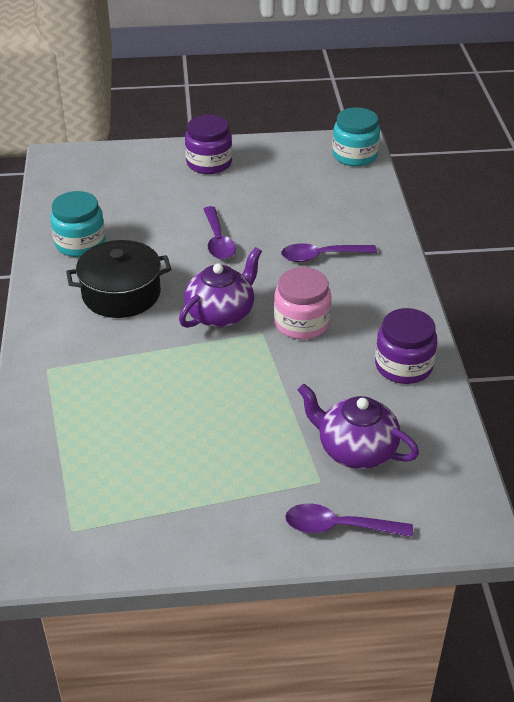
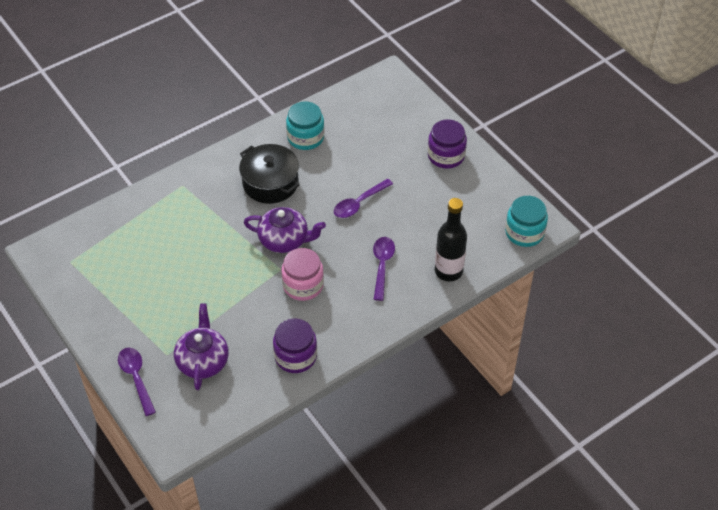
camera: 60 degrees right, 10 degrees up
purple spoon [281,243,377,262] -> purple spoon turned 45 degrees clockwise [373,237,395,301]
none -> black bottle [435,198,467,281]

